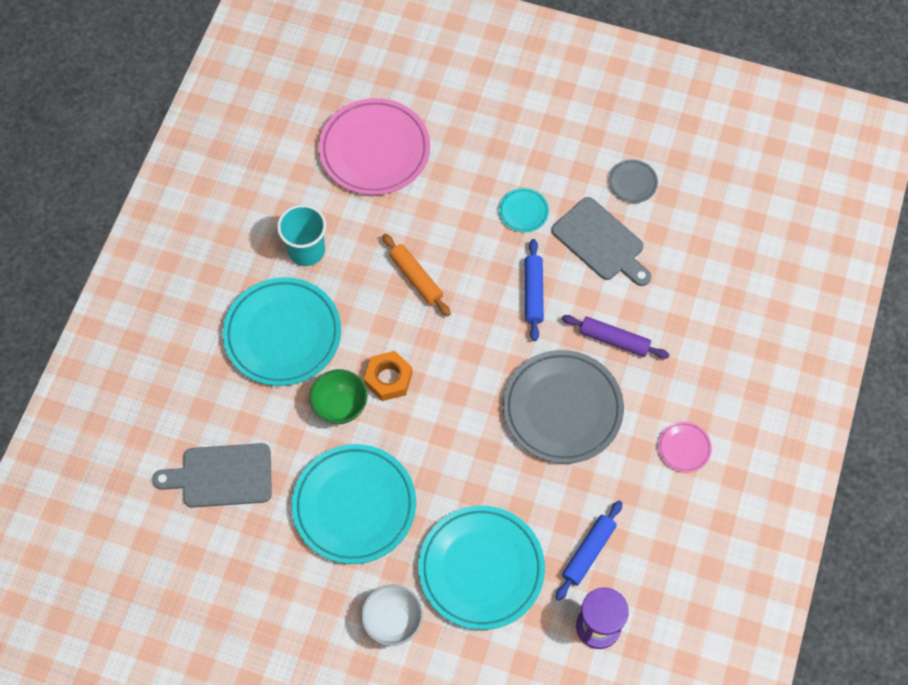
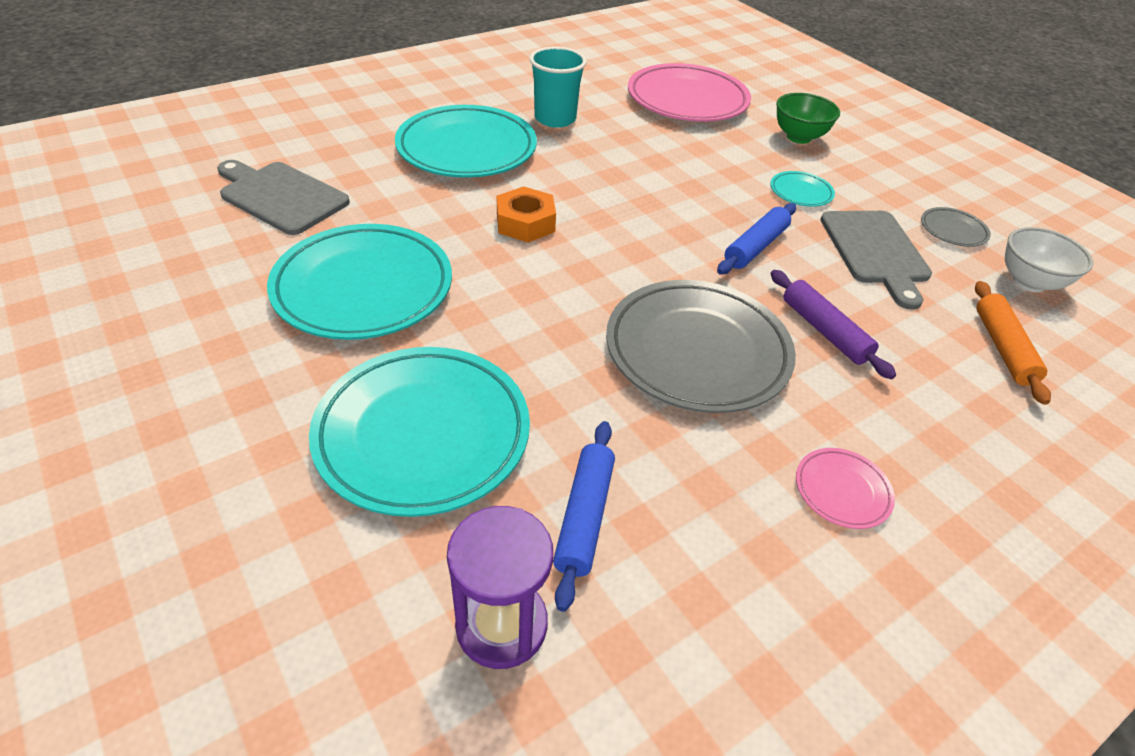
camera: 35 degrees right, 20 degrees down
green bowl [309,369,368,424] -> green bowl moved to [776,93,840,144]
white bowl [361,585,423,646] -> white bowl moved to [1005,227,1093,292]
orange rolling pin [382,234,451,316] -> orange rolling pin moved to [975,281,1051,405]
blue rolling pin [556,501,623,601] -> blue rolling pin turned 60 degrees counterclockwise [553,421,615,612]

